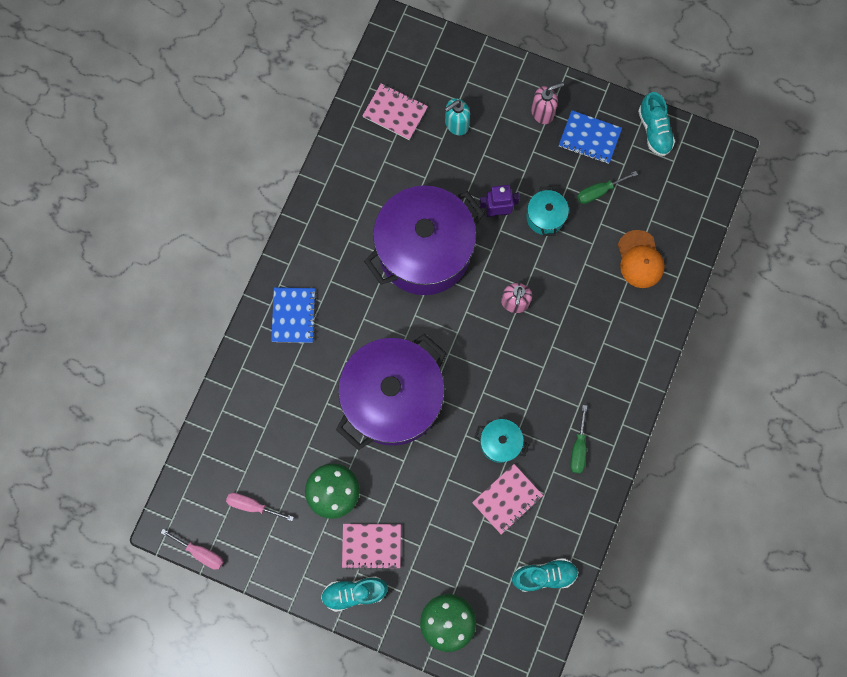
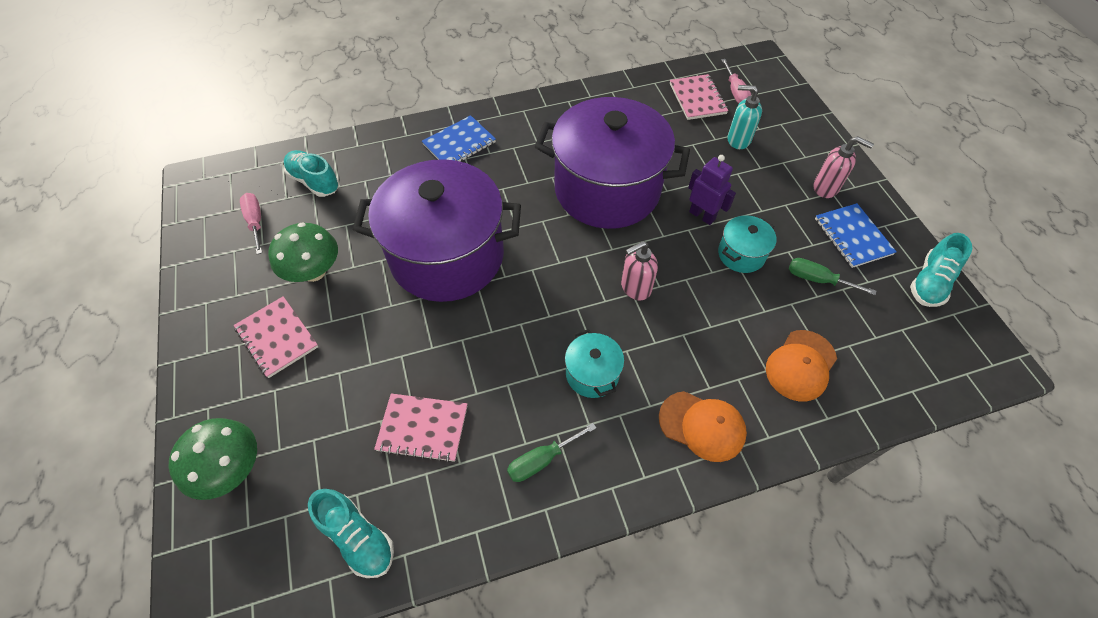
camera: 50 degrees right, 20 degrees down
pink screwdriver [161,529,224,570] -> pink screwdriver moved to [721,59,752,104]
turquoise shoe [321,576,388,612] -> turquoise shoe moved to [283,150,339,197]
turquoise pot [474,419,529,463] -> turquoise pot moved to [565,329,624,398]
none -> orange cap [659,391,747,462]

